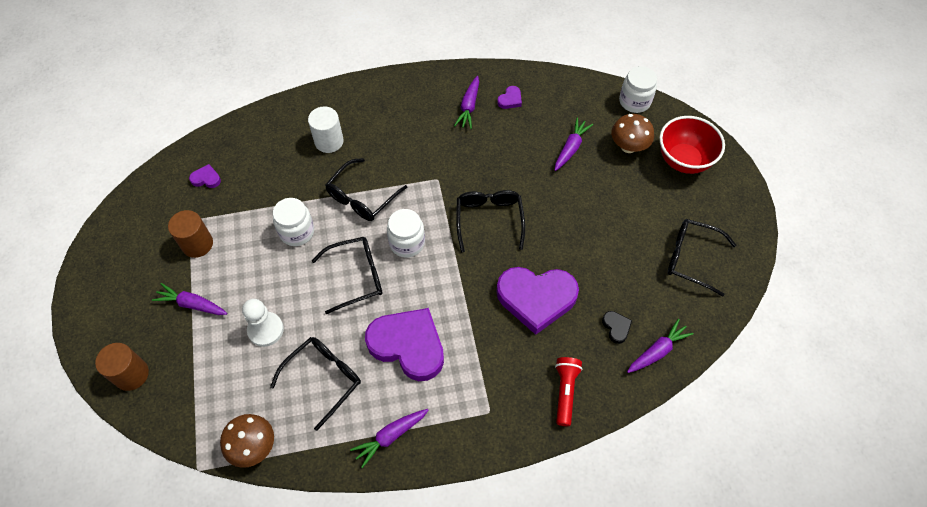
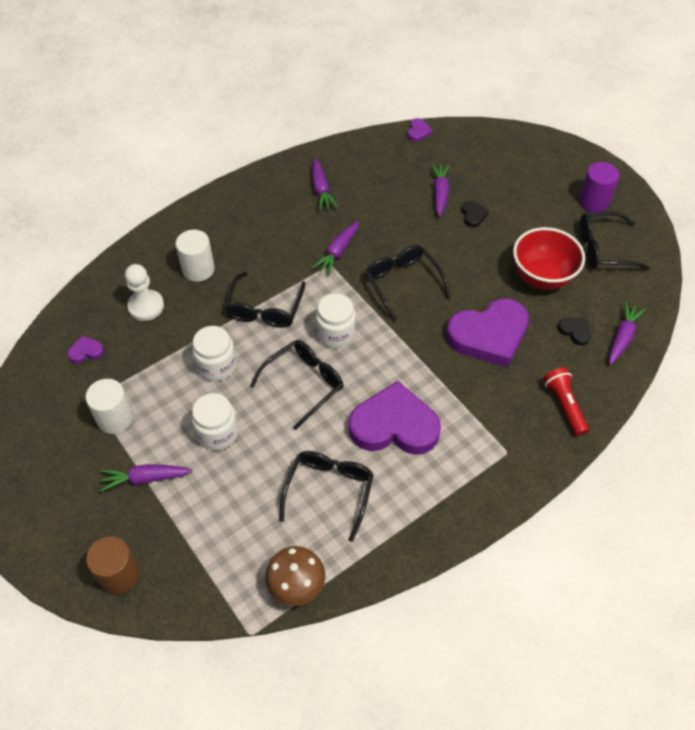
camera: 25 degrees left, 5 degrees down
brown cylinder [168,210,213,258] -> white cylinder [86,379,134,434]
white pawn [242,299,284,347] -> white pawn moved to [125,264,164,321]
purple carrot [350,409,429,468] -> purple carrot moved to [312,221,359,276]
purple heart [497,86,522,109] -> purple heart moved to [408,118,433,142]
brown mushroom [611,114,654,153] -> none
white jar [619,66,657,113] -> white jar moved to [191,393,238,450]
red bowl [659,116,725,174] -> red bowl moved to [513,227,585,290]
none -> black heart [462,201,489,227]
none -> purple cylinder [579,162,620,212]

